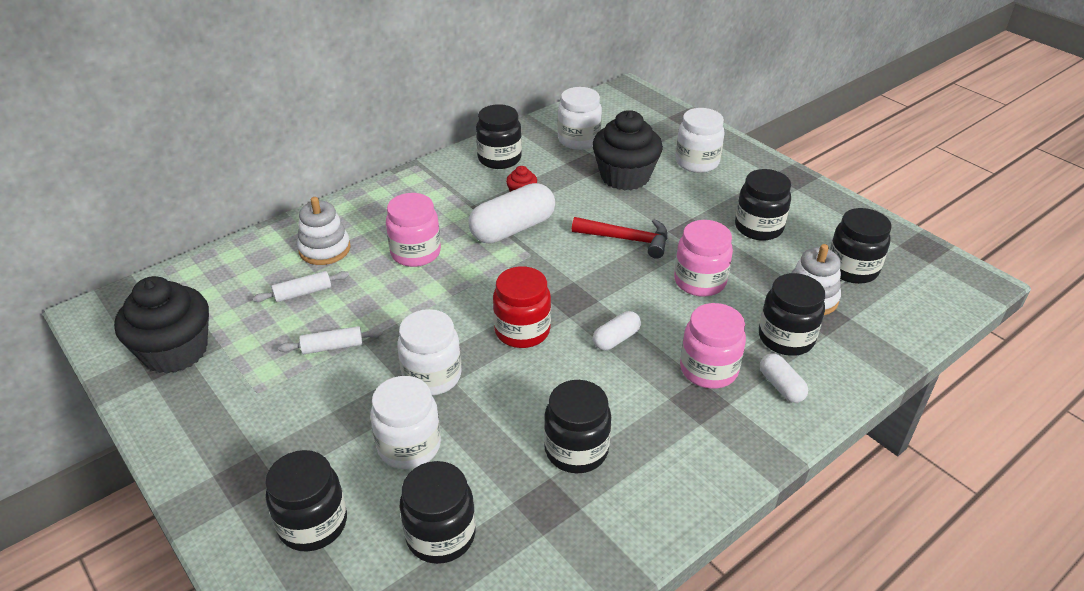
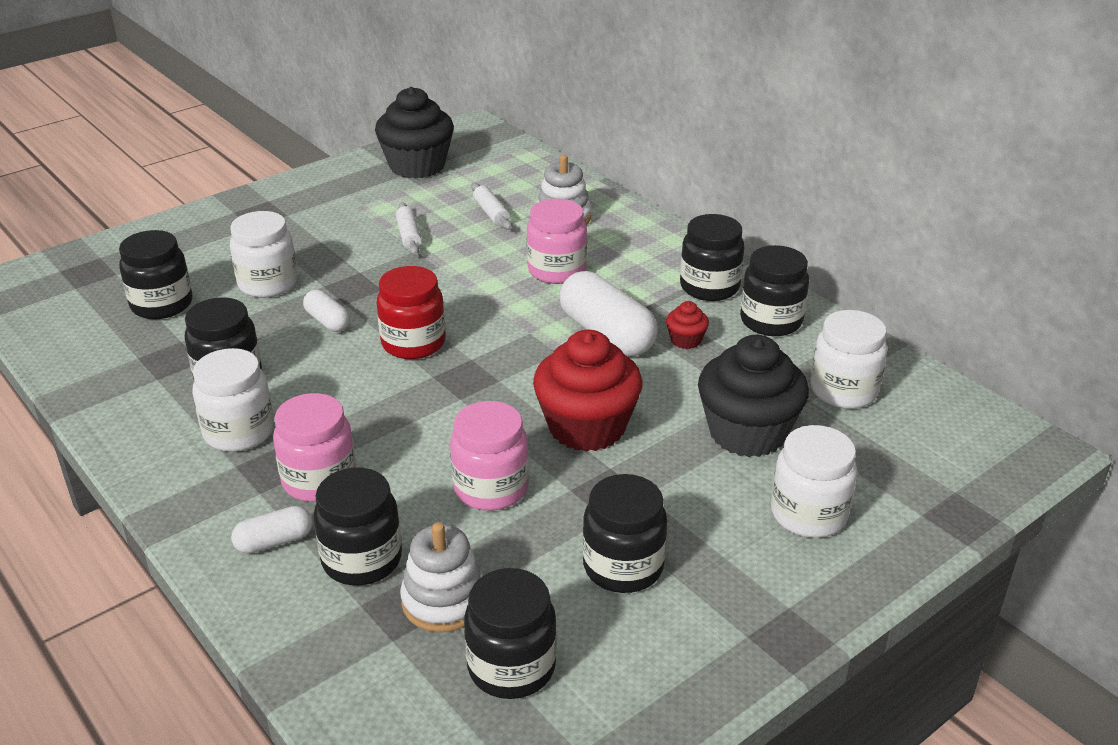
camera: 90 degrees right, 5 degrees down
black jar [265,450,347,552] -> black jar moved to [680,214,744,301]
white jar [397,309,462,395] -> white jar moved to [192,348,274,452]
red hammer [572,217,668,259] -> red cupcake [533,330,643,452]
white capsule [593,311,641,350] -> white capsule moved to [303,290,350,332]

